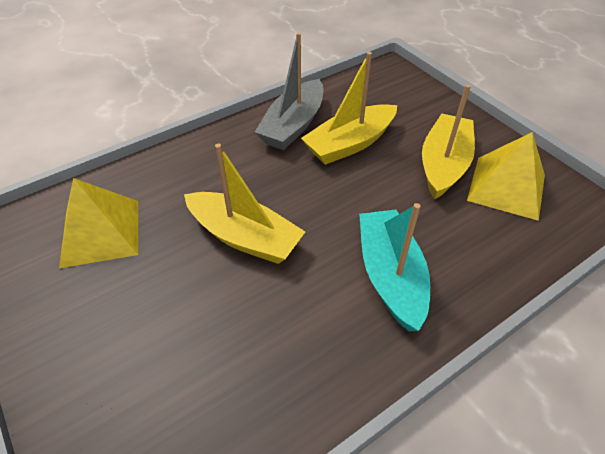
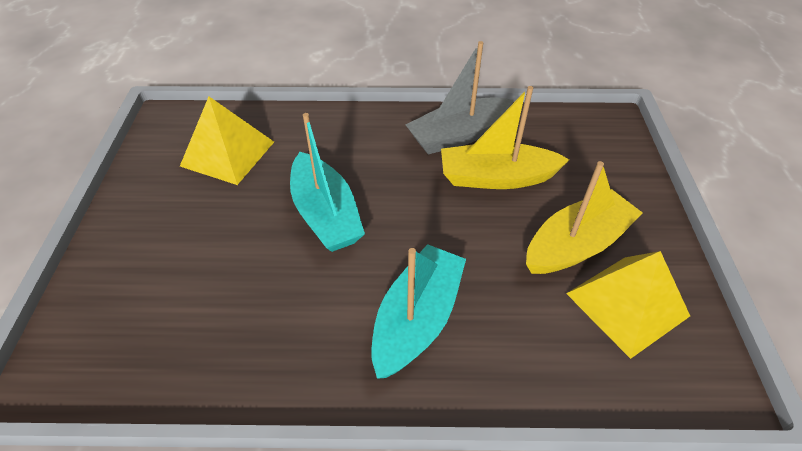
camera: 35 degrees right, 0 degrees up
yellow boat [184,144,305,264] -> turquoise boat [290,113,365,252]

